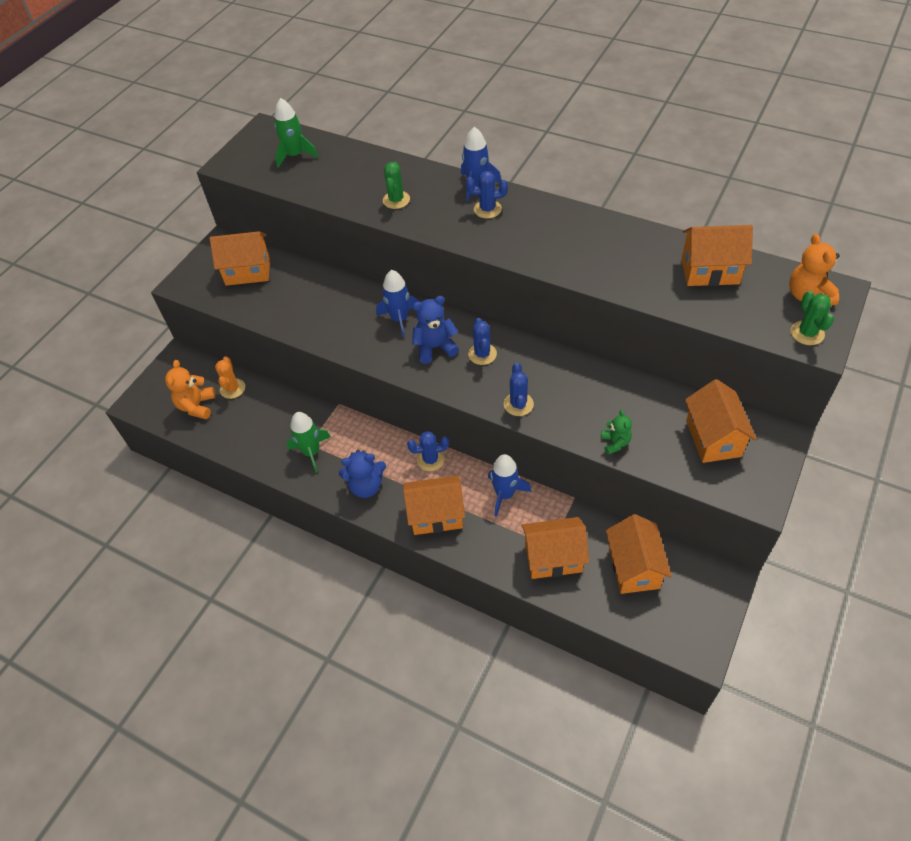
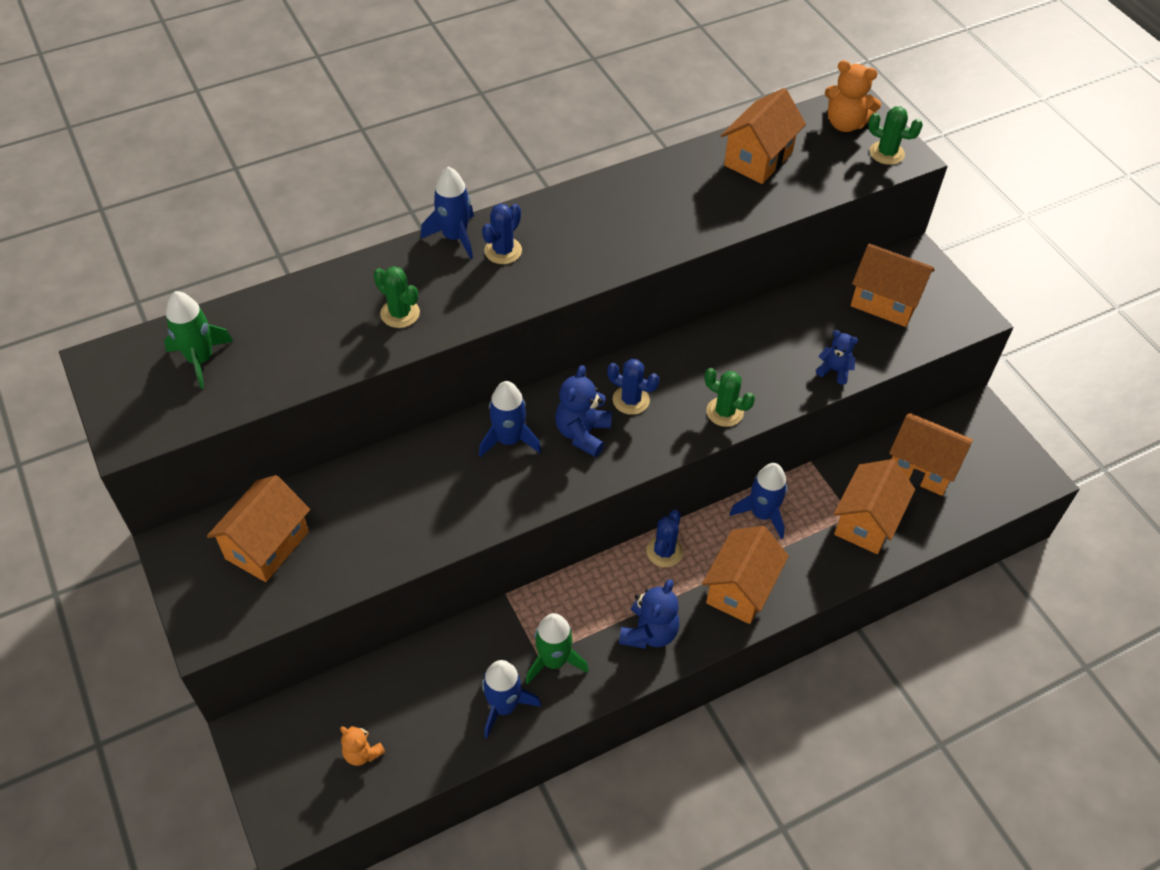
camera: 60 degrees left, 0 degrees up
orange teddy bear [165,360,215,419] -> orange teddy bear [340,726,385,766], size x0.63
orange cactus [215,357,245,399] -> none
blue cactus [504,363,534,416] -> green cactus [705,368,755,427]
green teddy bear [601,409,632,455] -> blue teddy bear [816,330,858,385]
none -> blue rocket [482,660,541,738]

